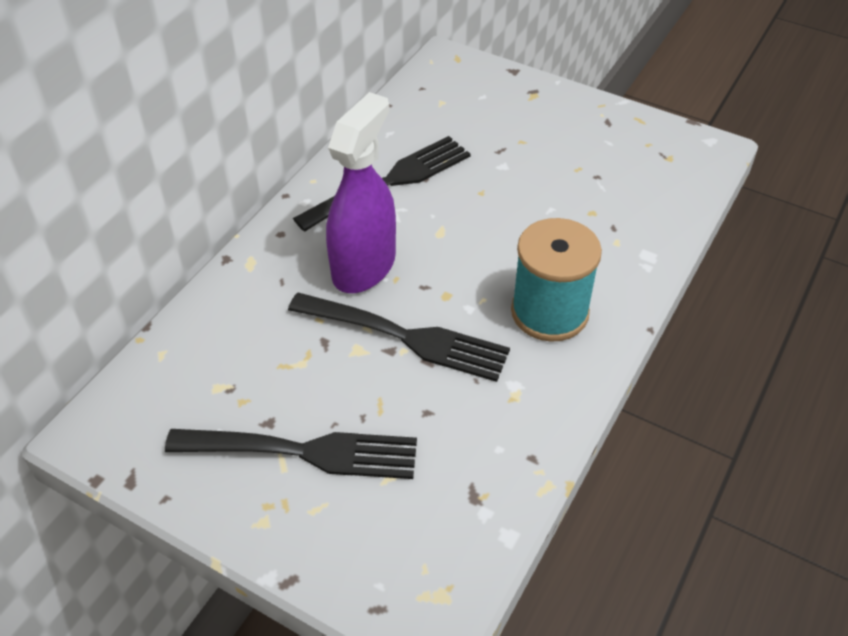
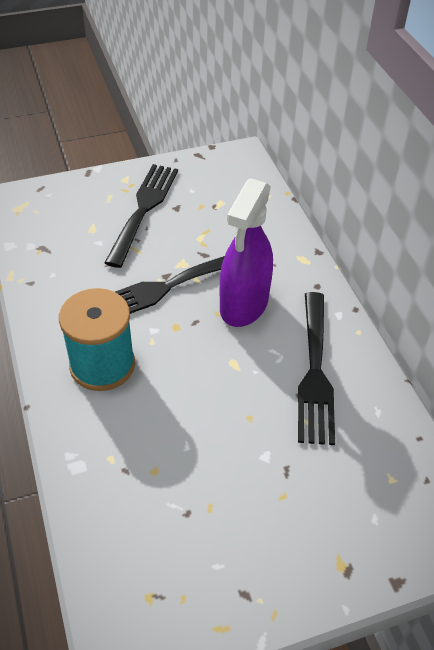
camera: 130 degrees right, 0 degrees up
black fork [165,429,417,479] -> black fork turned 150 degrees clockwise [105,164,178,268]
purple spray bottle [326,92,396,293] -> purple spray bottle turned 45 degrees clockwise [220,178,273,327]

